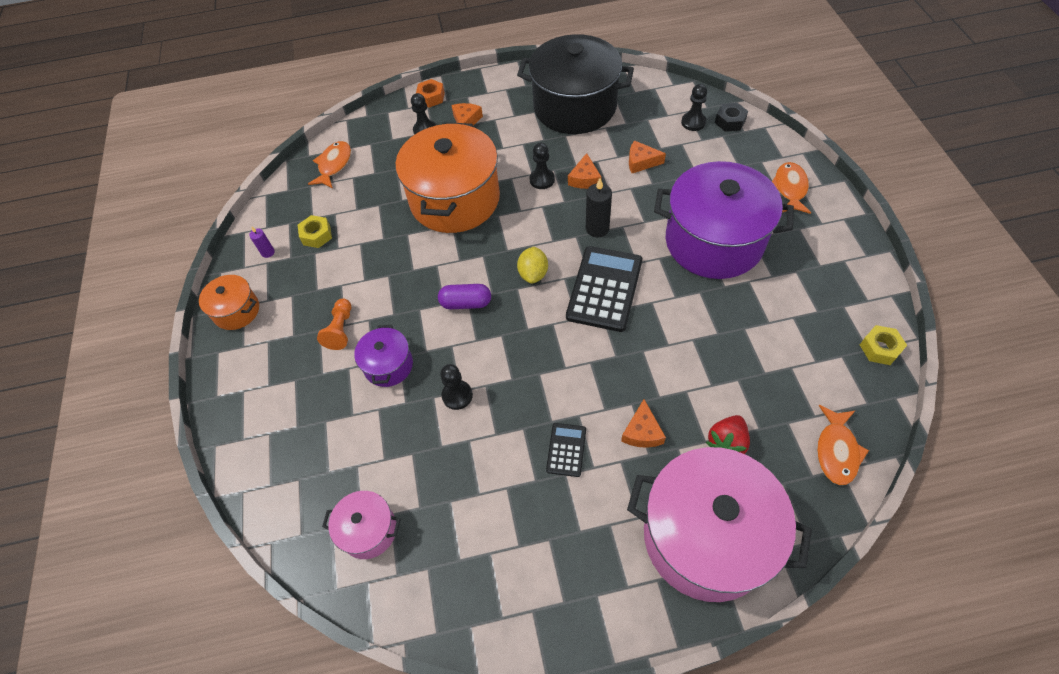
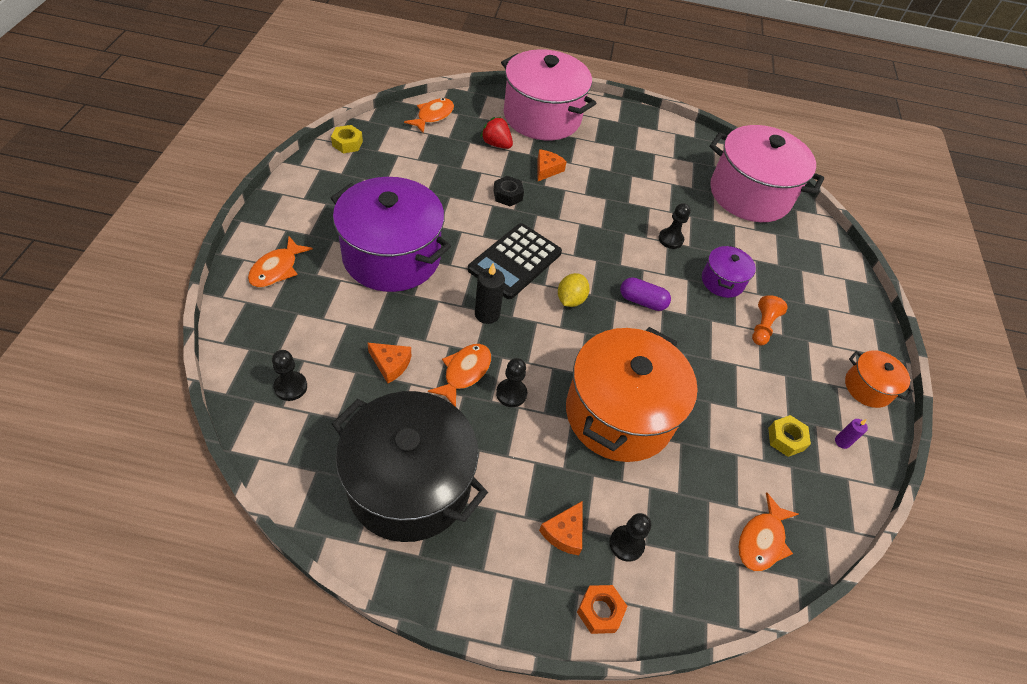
camera: 170 degrees left, 5 degrees down
pink pot [322,491,401,559] -> pink pot [710,125,824,222], size x2.12
black calculator [546,423,586,477] -> none
orange cheese [568,153,602,189] -> orange fish [428,344,491,407]
red strawberry [706,415,750,454] -> red strawberry turned 105 degrees counterclockwise [480,117,513,149]
black nut [715,103,748,132] -> black nut moved to [493,176,524,207]

